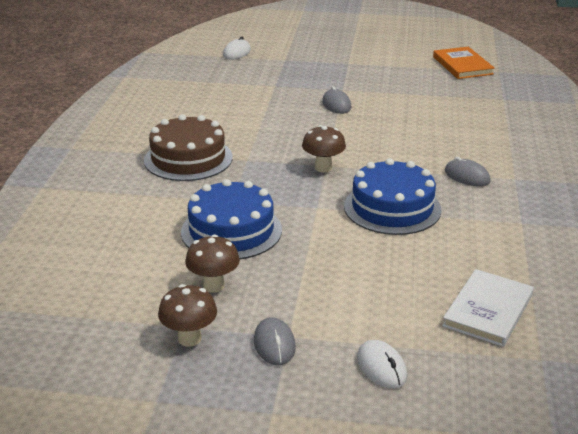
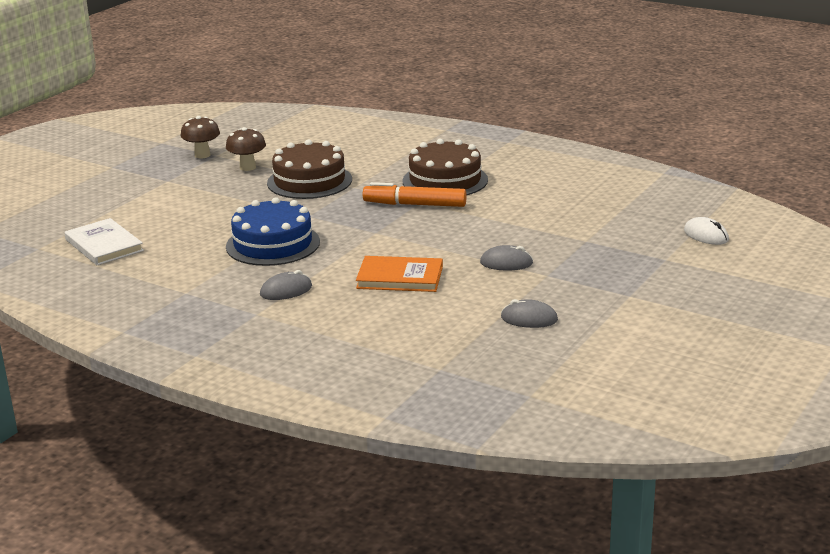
camera: 115 degrees right, 5 degrees down
blue cake [181,179,282,259] -> brown cake [267,140,352,199]
grey mouse [254,317,296,365] -> grey mouse moved to [501,299,558,328]
brown mushroom [302,125,346,172] -> none
white mouse [357,340,407,389] -> none
orange book [433,47,495,79] -> orange book moved to [356,256,443,292]
none -> orange marker [363,182,467,207]

